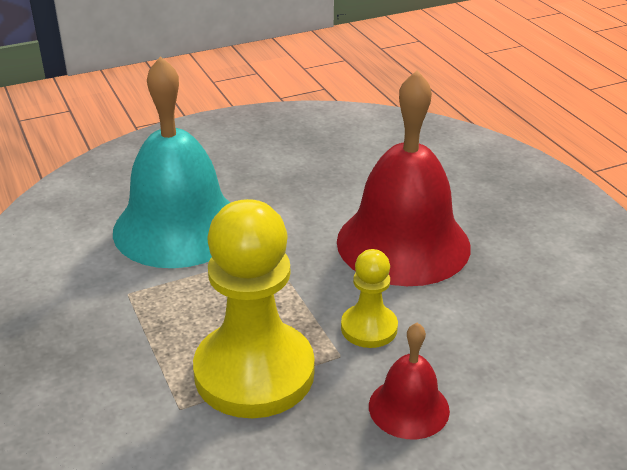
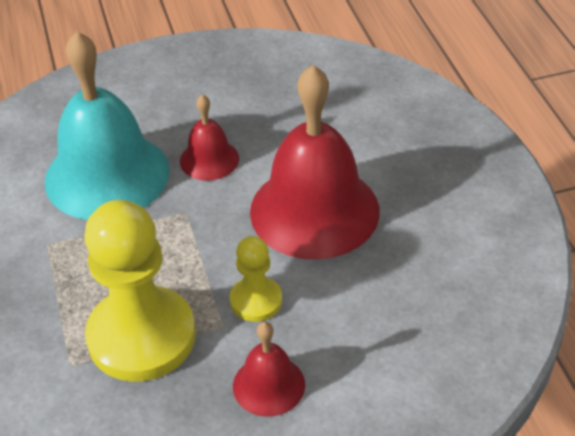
camera: 10 degrees right, 10 degrees up
none -> red bell [180,94,239,181]

